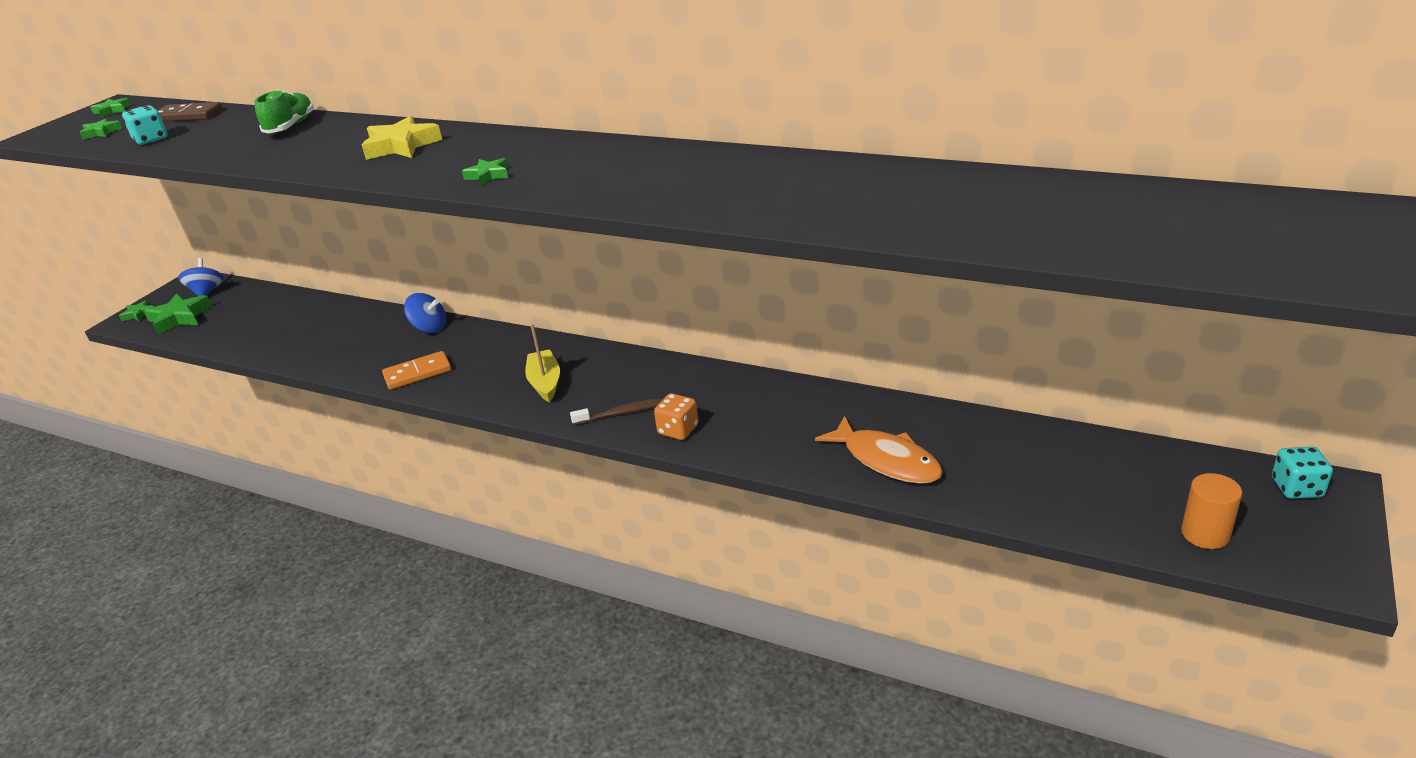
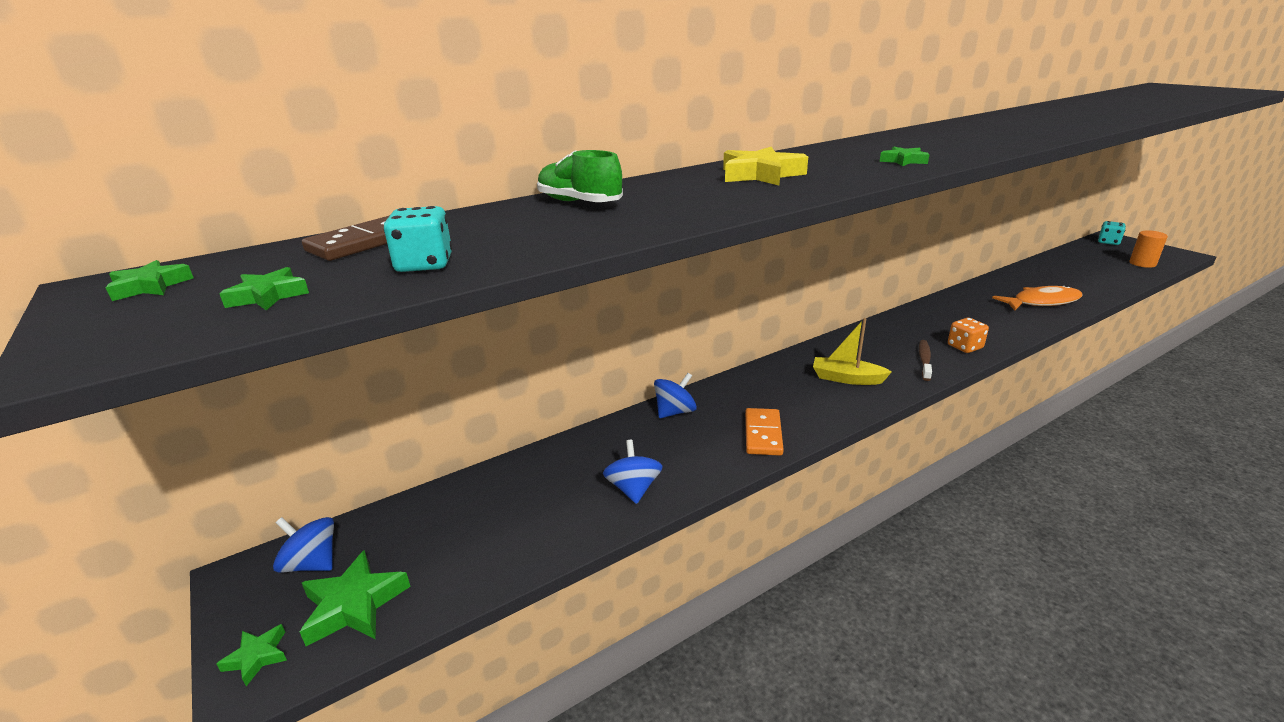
camera: 60 degrees left, 5 degrees down
none -> blue spinning top [603,440,662,504]

